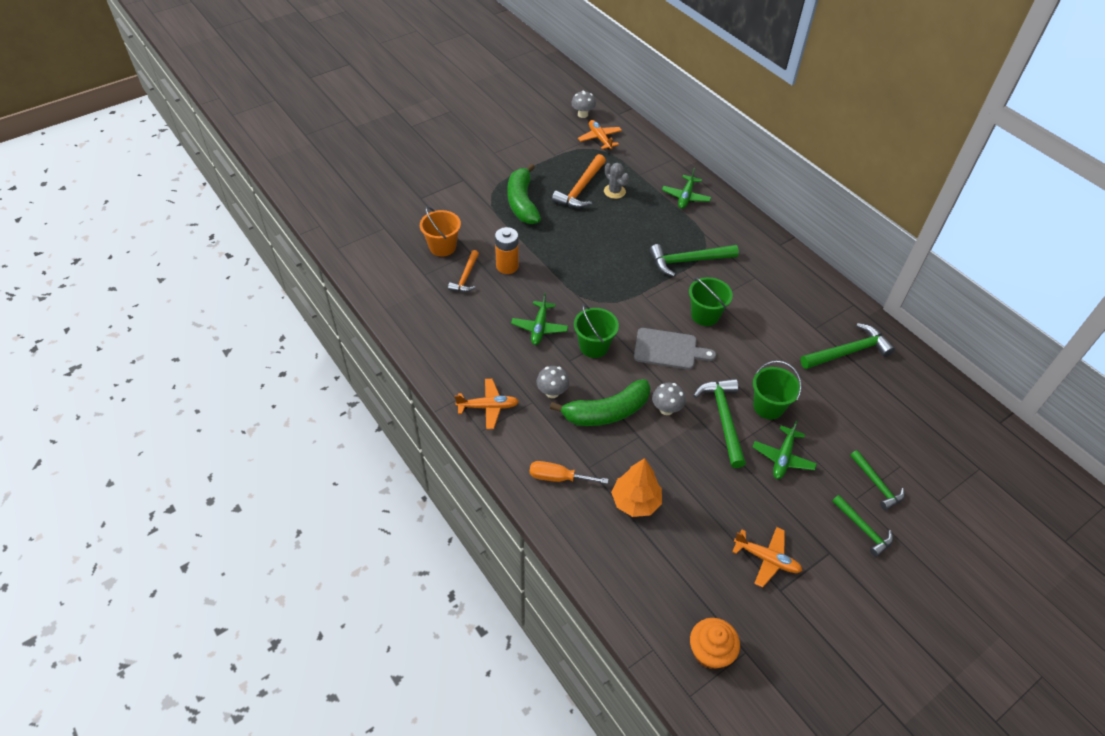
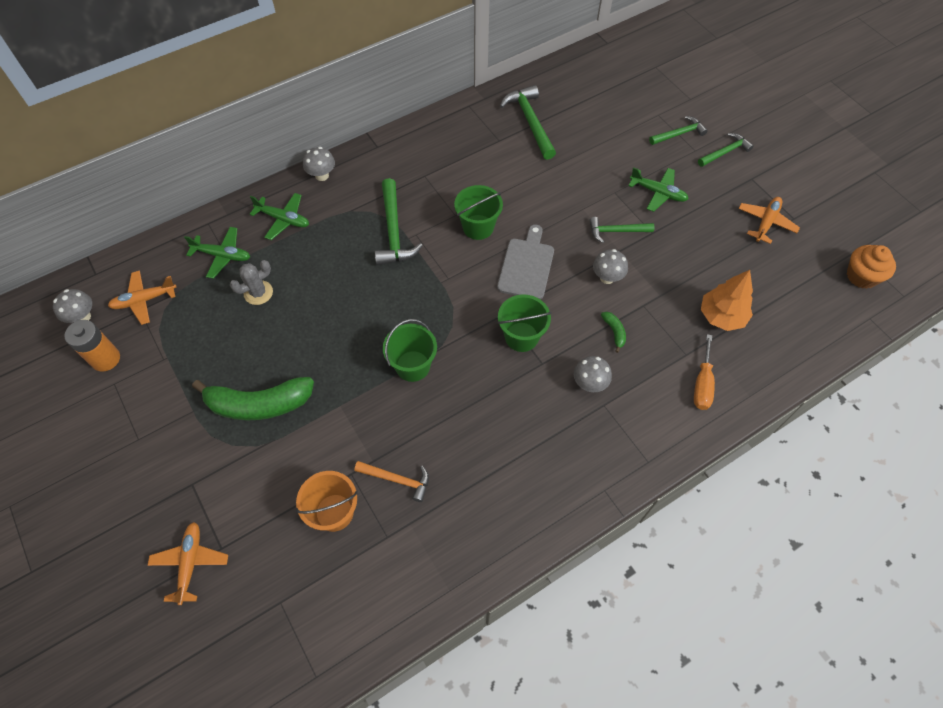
camera: 85 degrees left, 10 degrees up
orange plane [455,379,519,429] -> orange plane moved to [148,522,228,605]
orange battery [495,227,519,274] -> orange battery moved to [64,320,120,372]
green plane [511,293,568,345] -> green plane moved to [184,227,250,279]
green banana [550,379,651,426] -> green banana [601,312,626,353], size x0.41
orange hammer [552,154,606,208] -> none
green hammer [693,379,746,468] -> green hammer [589,217,654,243], size x0.63
green bucket [753,361,802,419] -> green bucket moved to [383,319,437,382]
none -> grey mushroom [303,147,335,181]

